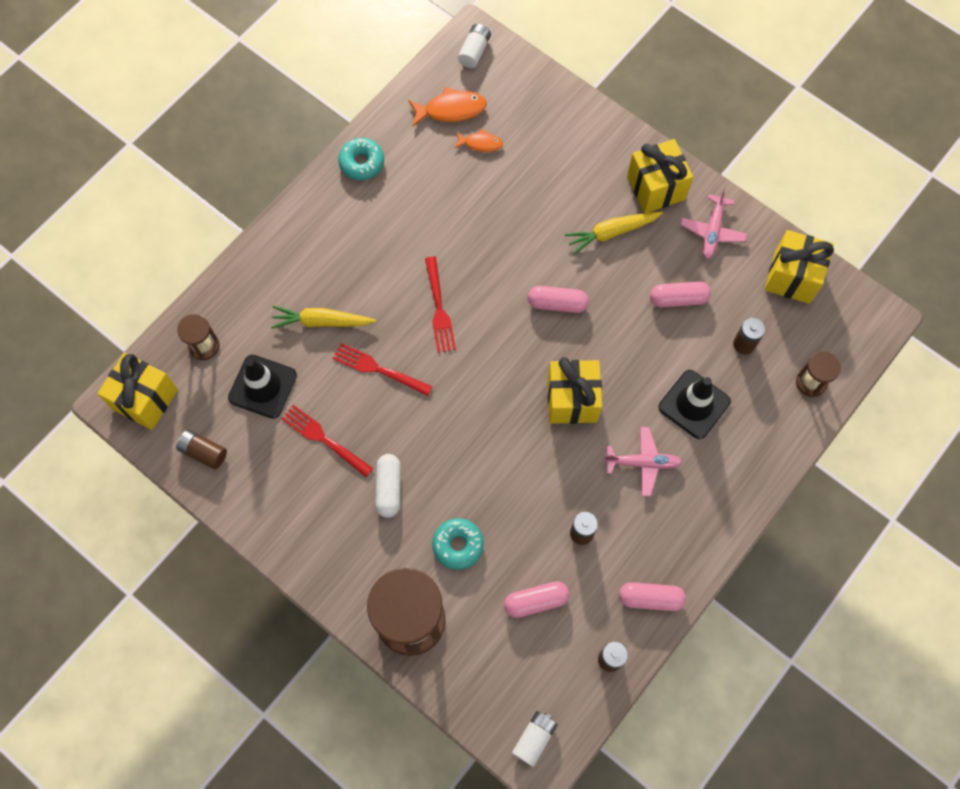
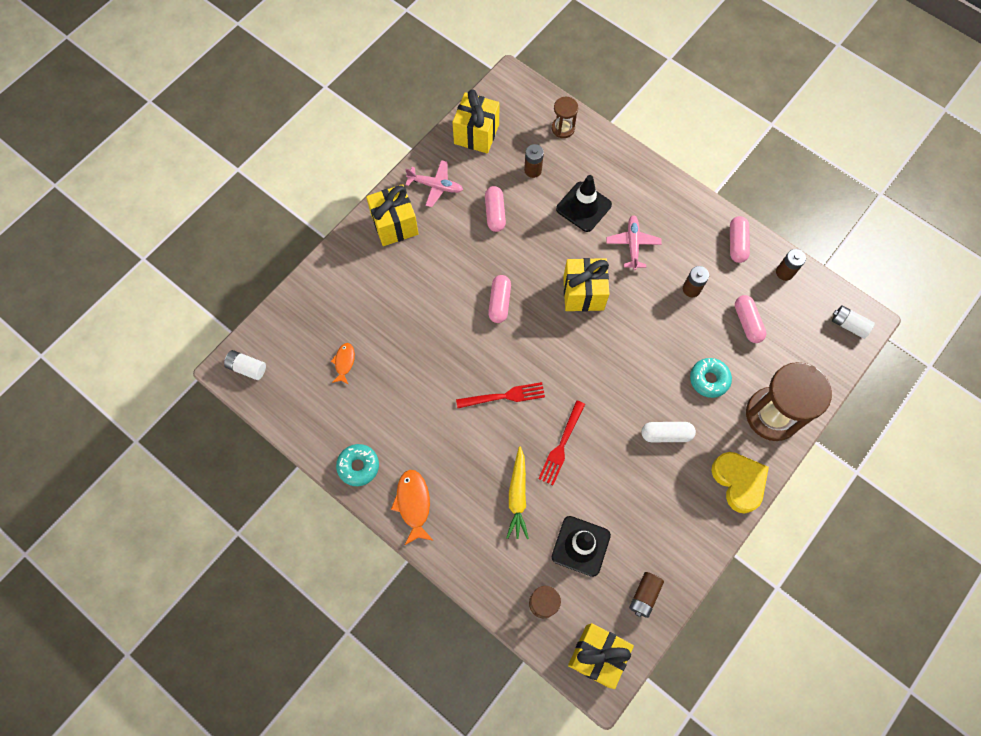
camera: 90 degrees left, 0 degrees up
red fork [282,405,373,477] -> none
orange fish [408,87,487,127] -> orange fish moved to [391,470,434,545]
yellow carrot [565,212,663,254] -> none
none -> yellow heart [711,452,769,513]

